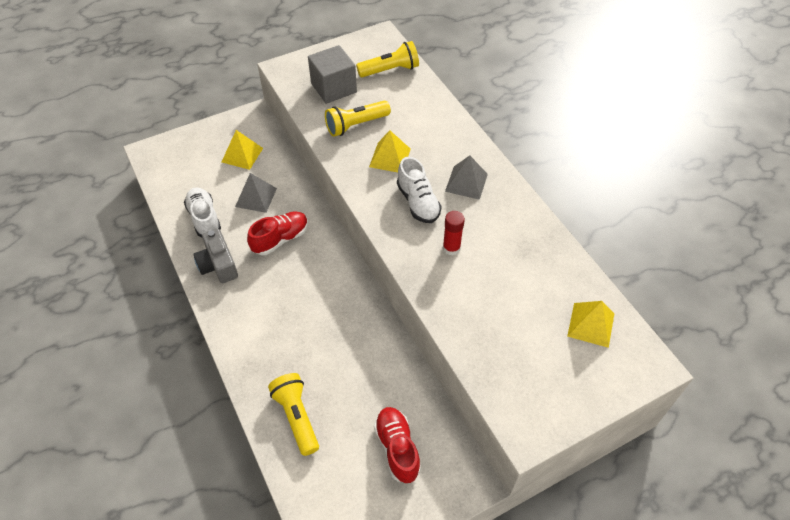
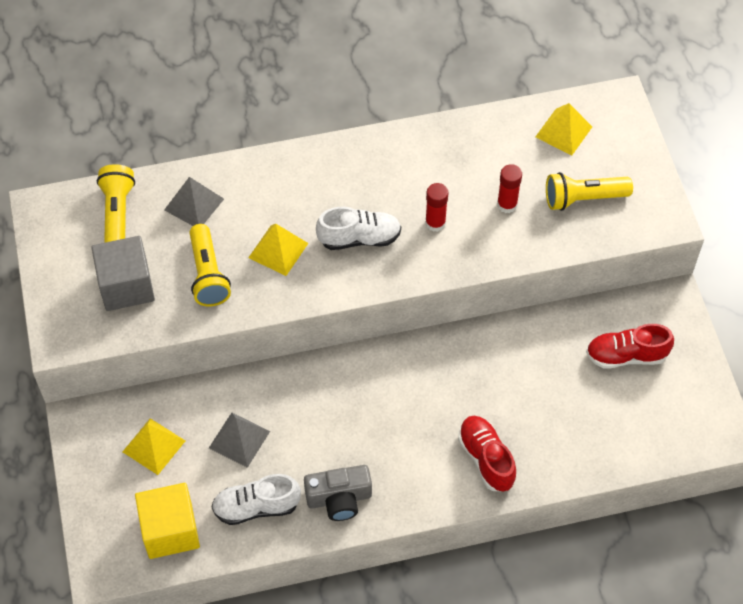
camera: 75 degrees left, 5 degrees up
red shoe [247,211,308,255] -> red shoe moved to [458,416,516,492]
yellow flashlight [268,373,319,456] -> yellow flashlight moved to [546,172,633,211]
grey pyramid [445,156,488,200] -> grey pyramid moved to [164,177,224,226]
none -> yellow cube [135,483,200,559]
none -> red glue stick [497,164,522,213]

